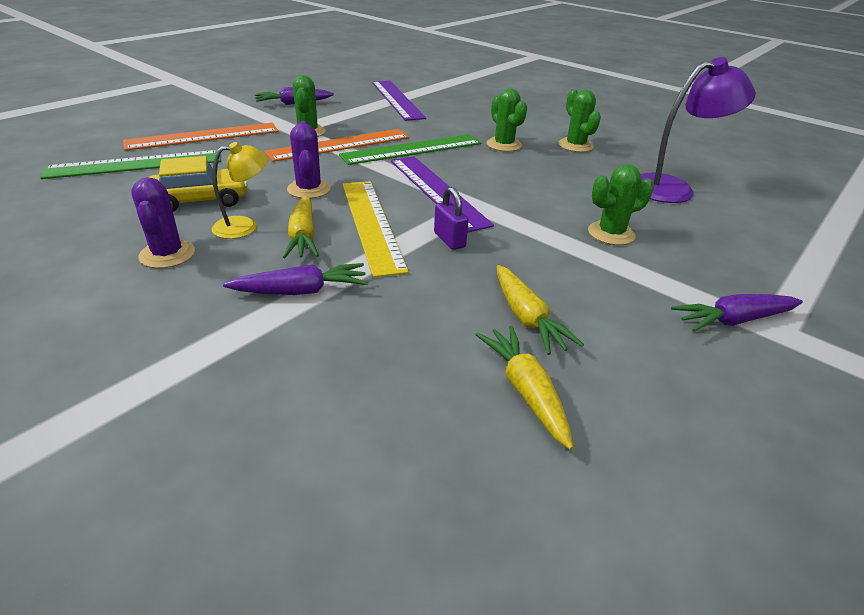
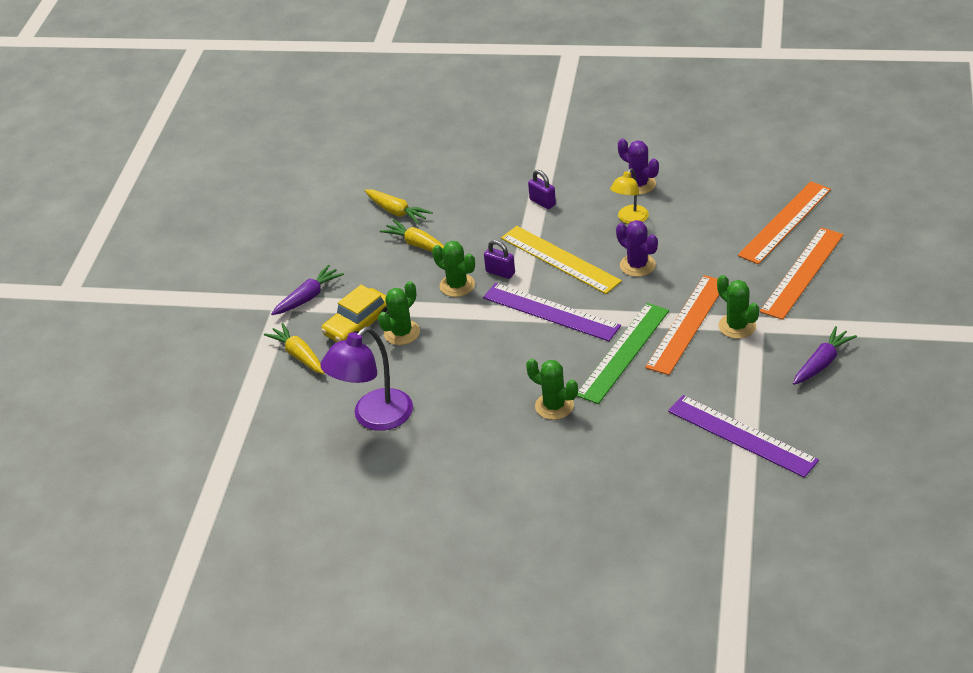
camera: 155 degrees right, 5 degrees up
green ruler [40,150,221,179] -> orange ruler [738,181,831,264]
yellow car [148,156,248,212] -> yellow car moved to [321,285,388,342]
purple carrot [223,263,368,295] -> purple padlock [528,170,556,209]
yellow carrot [283,196,319,258] -> yellow carrot moved to [264,323,324,374]
green cactus [558,89,601,152] -> green cactus moved to [432,241,475,297]

